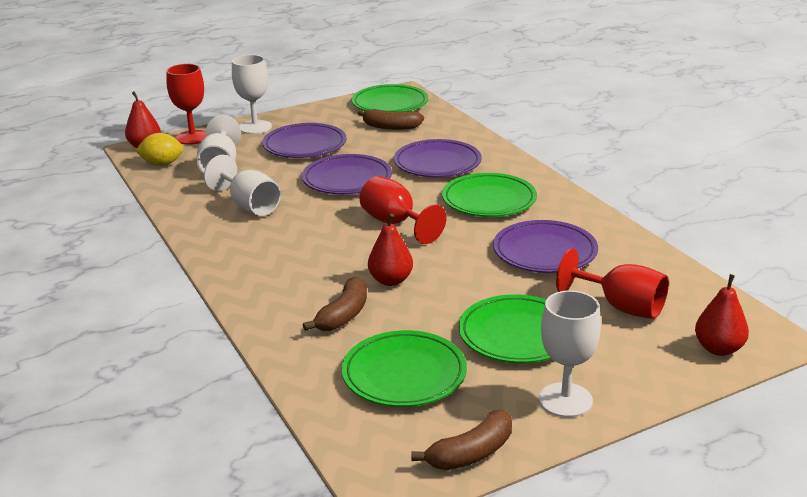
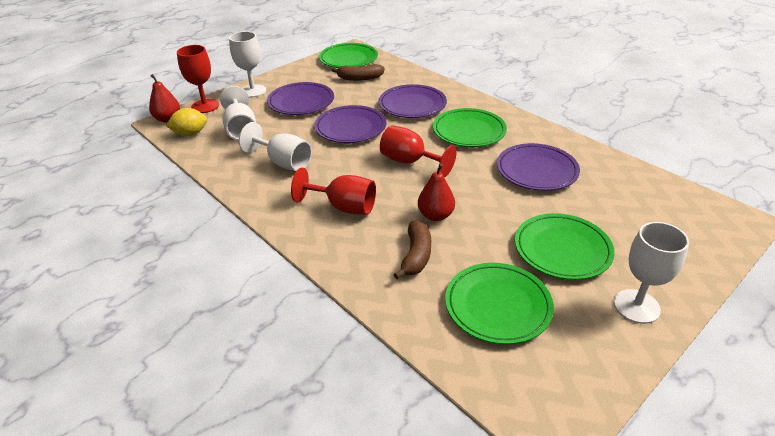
camera: 15 degrees left, 10 degrees up
brown banana [411,410,512,470] -> none
red goblet [556,248,669,319] -> red goblet moved to [291,167,376,215]
red pear [695,274,749,356] -> none

